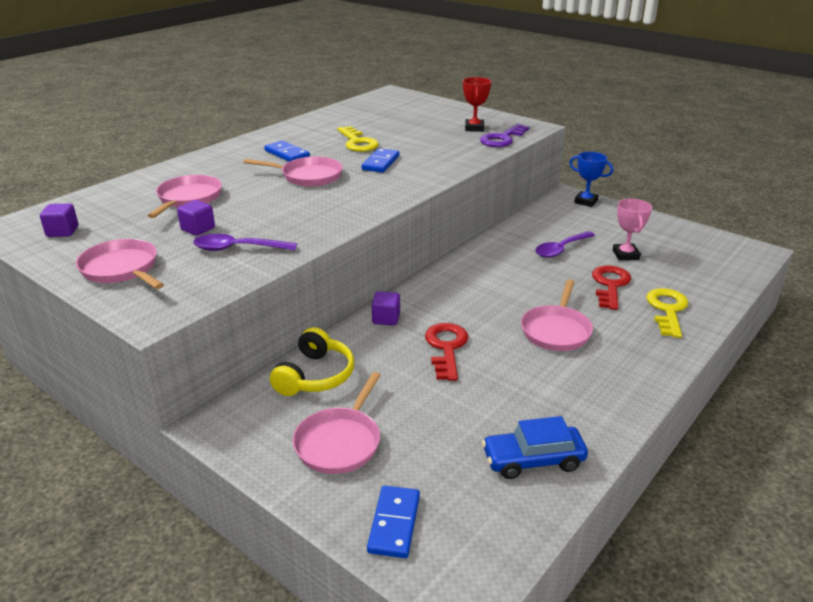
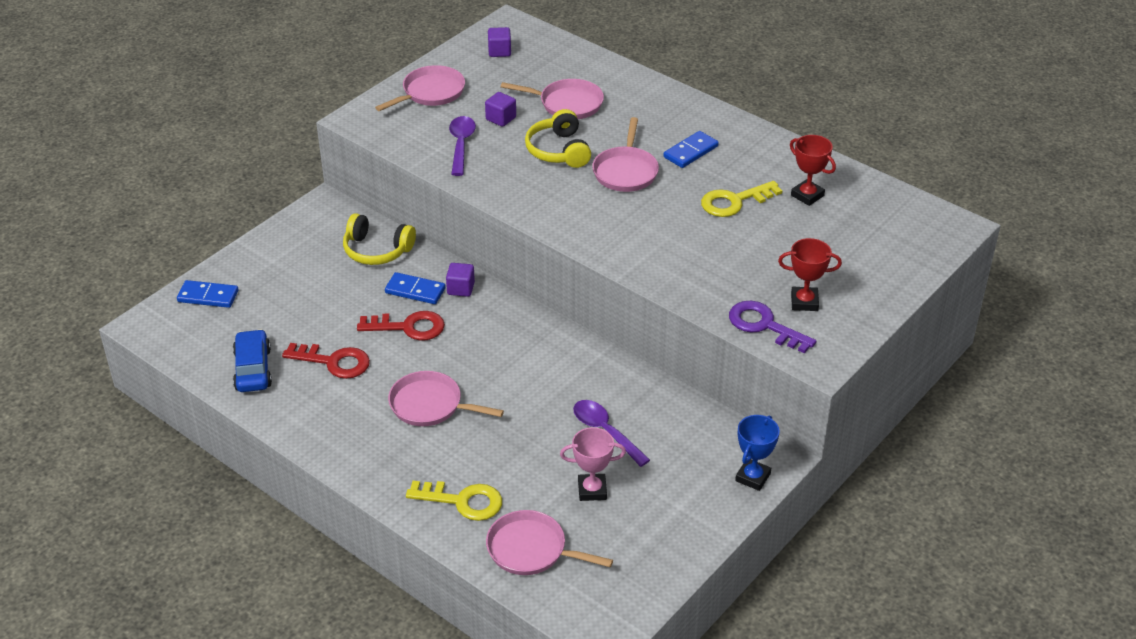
camera: 90 degrees right, 10 degrees up
pink pan [293,372,381,474] -> pink pan moved to [486,510,613,575]
blue domino [362,148,399,173] -> blue domino moved to [385,272,446,304]
red key [592,265,631,310] -> red key moved to [282,343,370,379]
none -> yellow headphones [525,109,591,168]
none -> red trophy [790,135,836,206]

